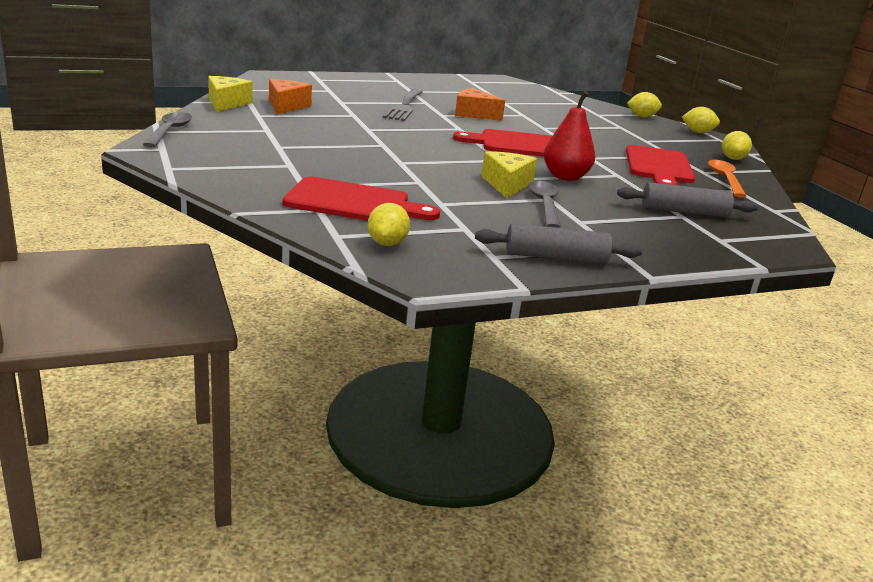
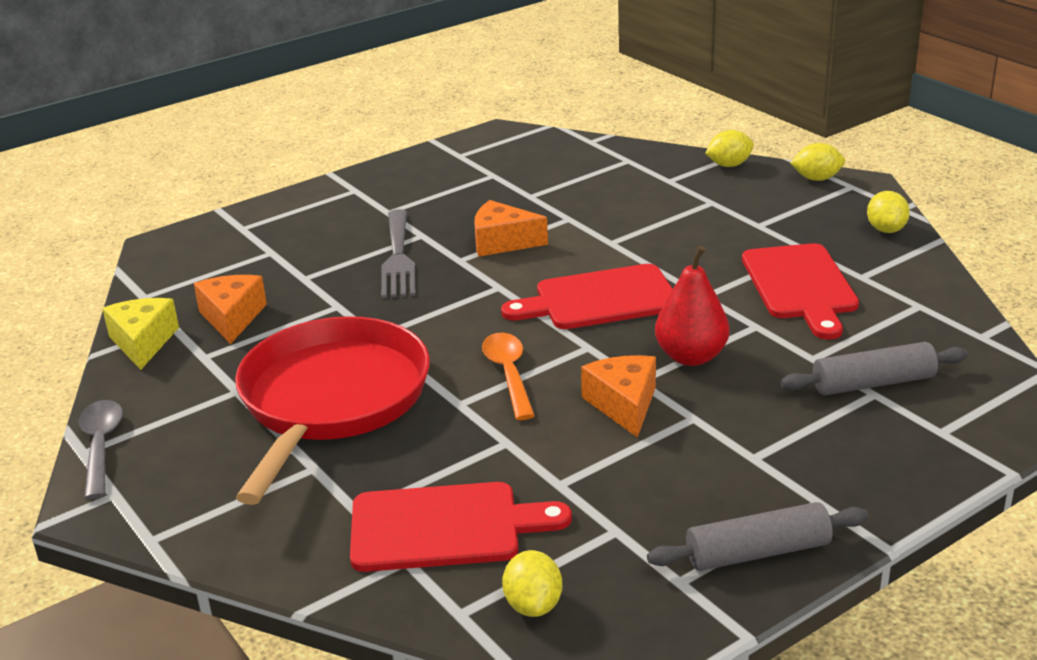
camera: 10 degrees left, 5 degrees up
yellow cheese [481,151,537,198] -> orange cheese [581,355,656,438]
grey spoon [529,181,561,228] -> none
orange spoon [708,160,746,198] -> orange spoon moved to [482,333,535,420]
none -> red pan [235,316,430,505]

